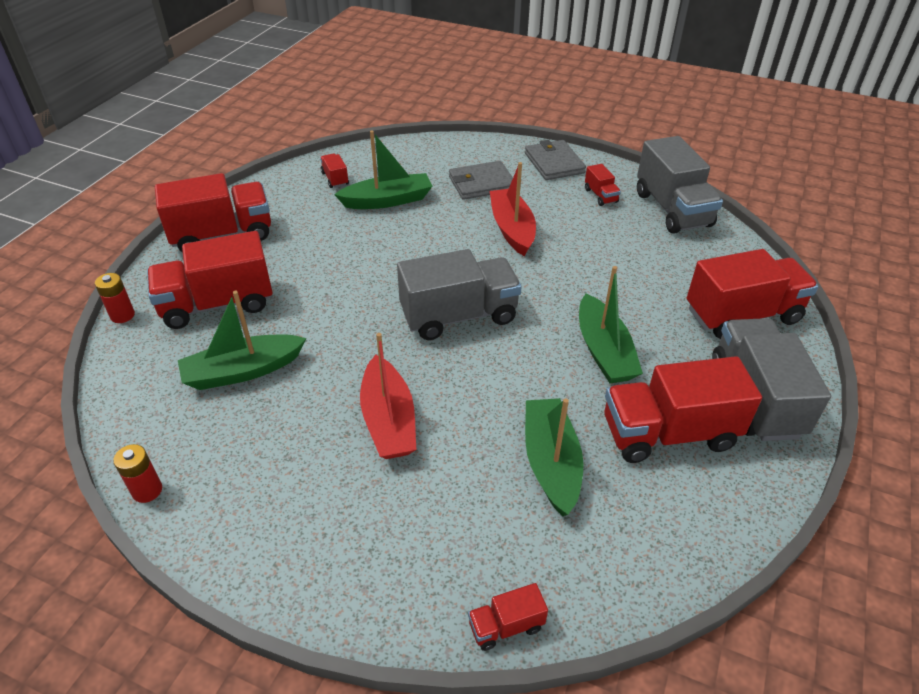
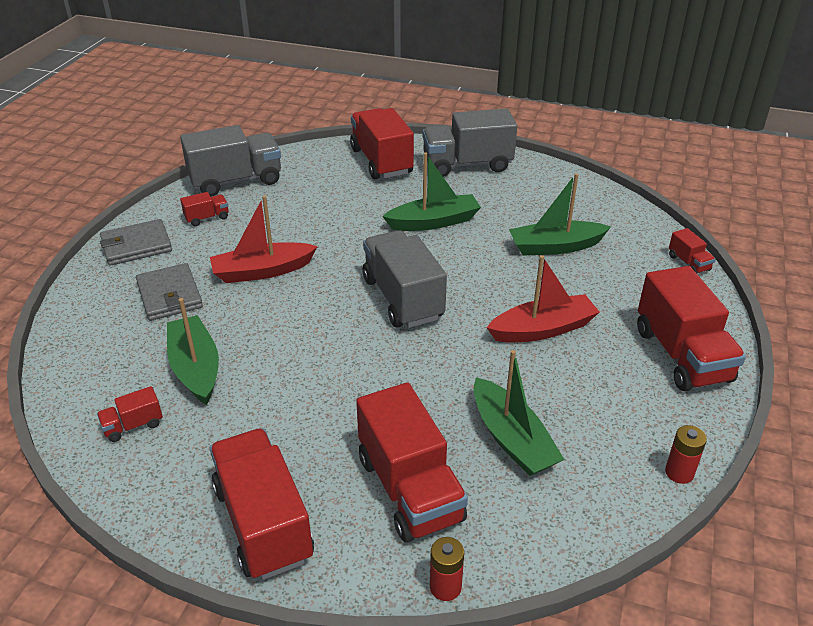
camera: 95 degrees left, 5 degrees down
red truck [604,356,762,463] -> red truck moved to [637,266,746,391]

